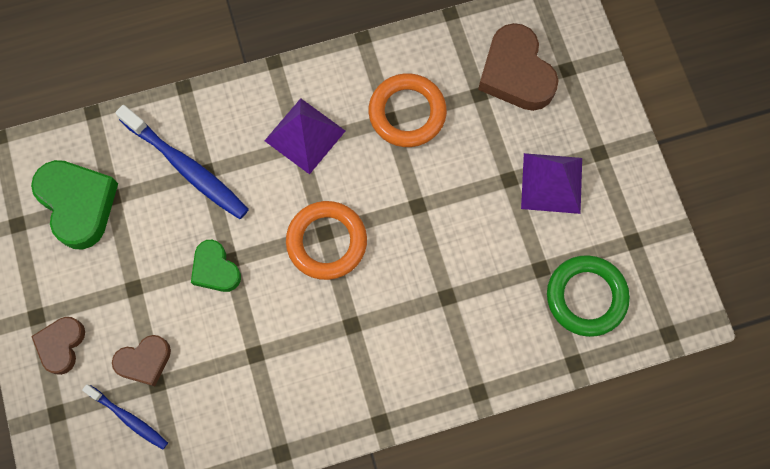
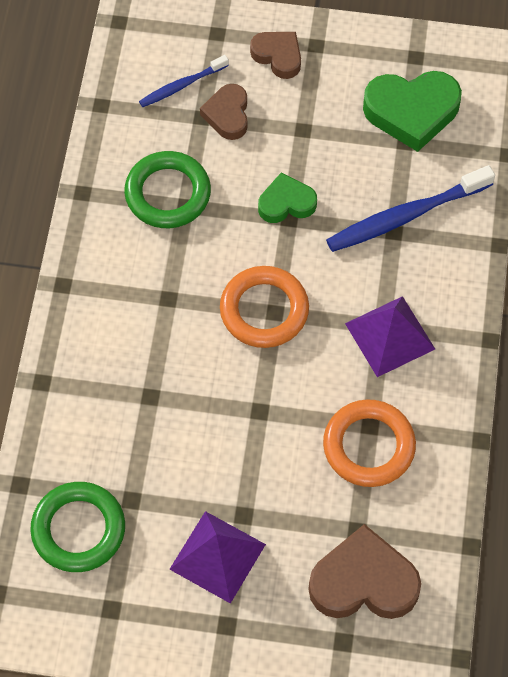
camera: 115 degrees right, 10 degrees down
none -> green ring [124,151,211,228]

